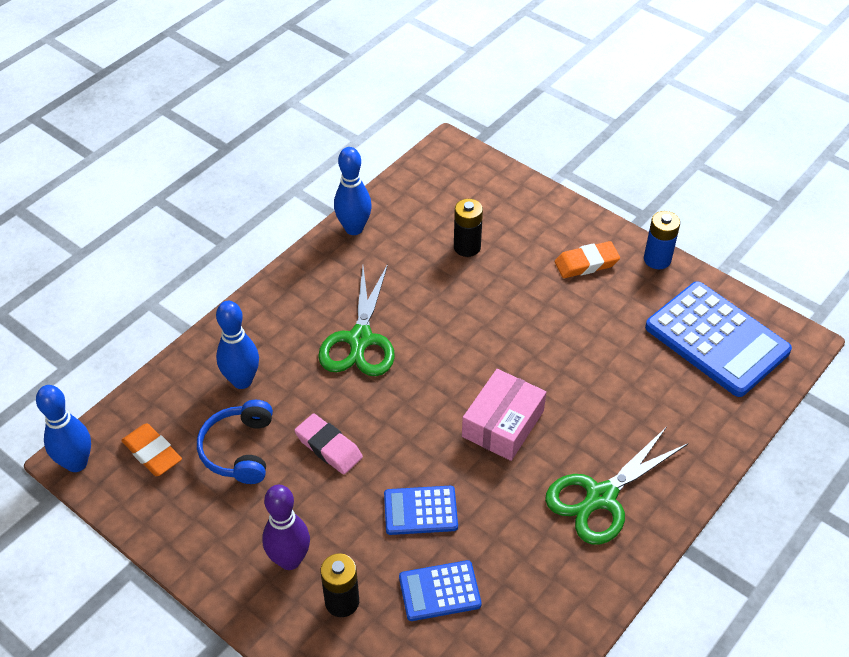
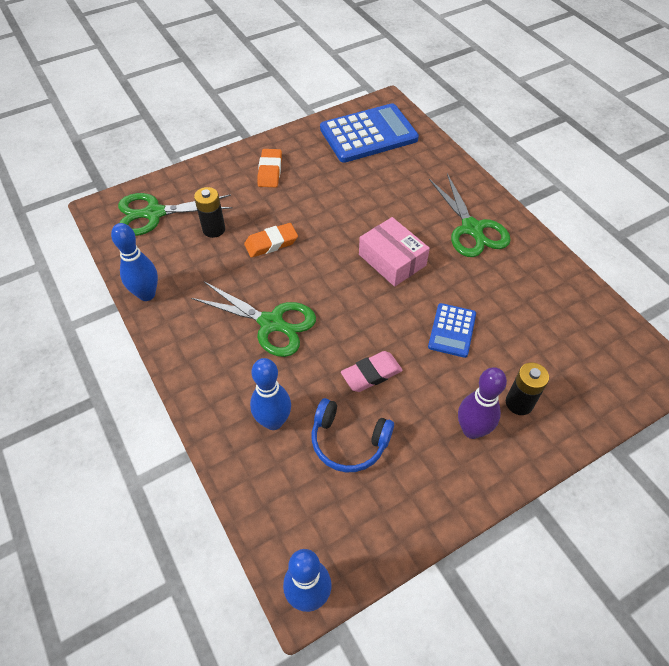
camera: 70 degrees left, 5 degrees up
orange eraser [121,423,182,476] -> orange eraser moved to [244,223,298,258]
blue calculator [399,560,482,621] -> none
blue battery [644,211,680,269] -> none
none -> green scissors [118,193,233,236]

